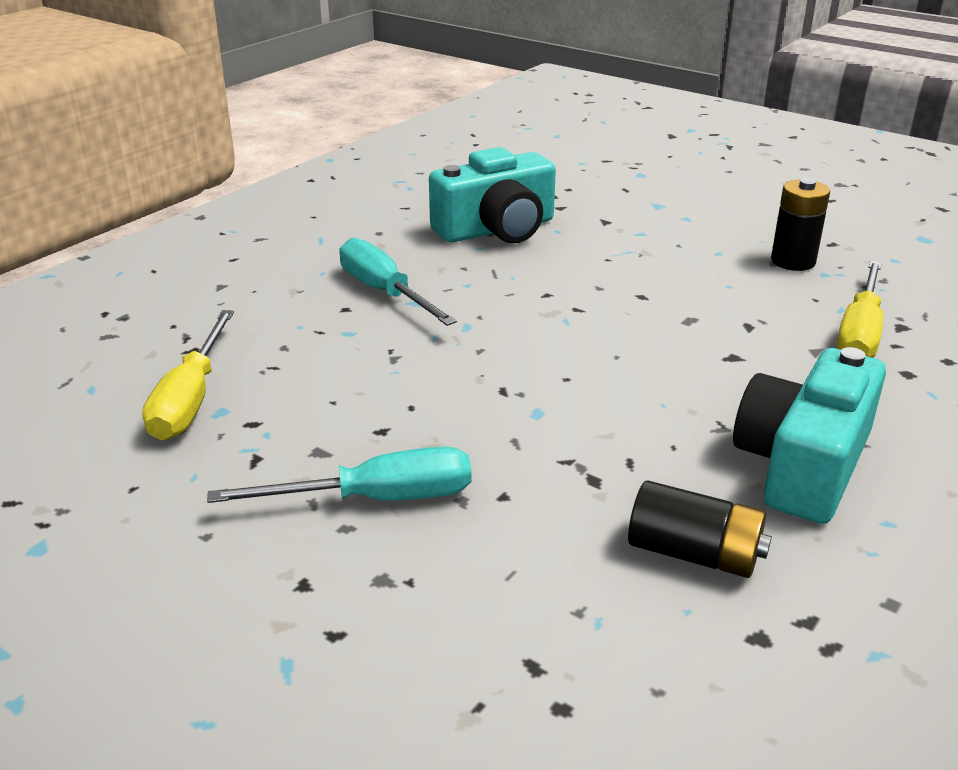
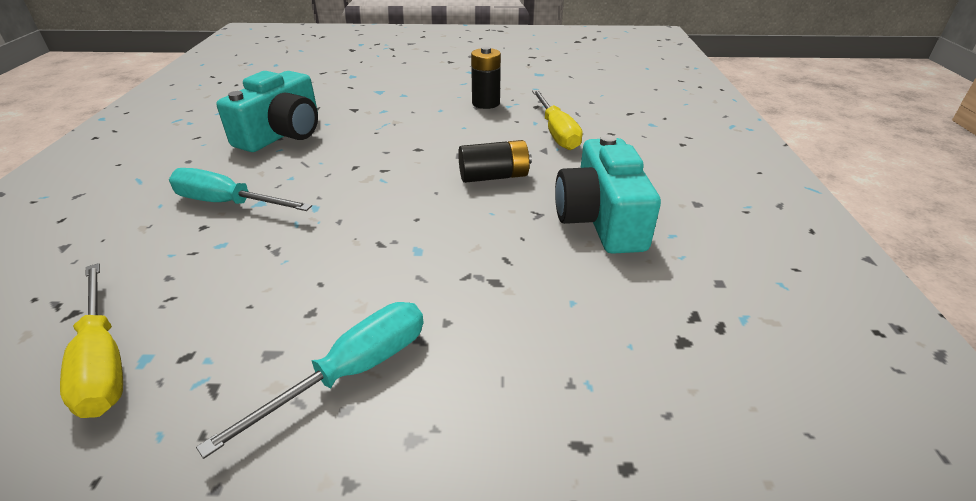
camera: 35 degrees left, 5 degrees up
black battery [628,481,772,578] -> black battery moved to [458,140,532,183]

